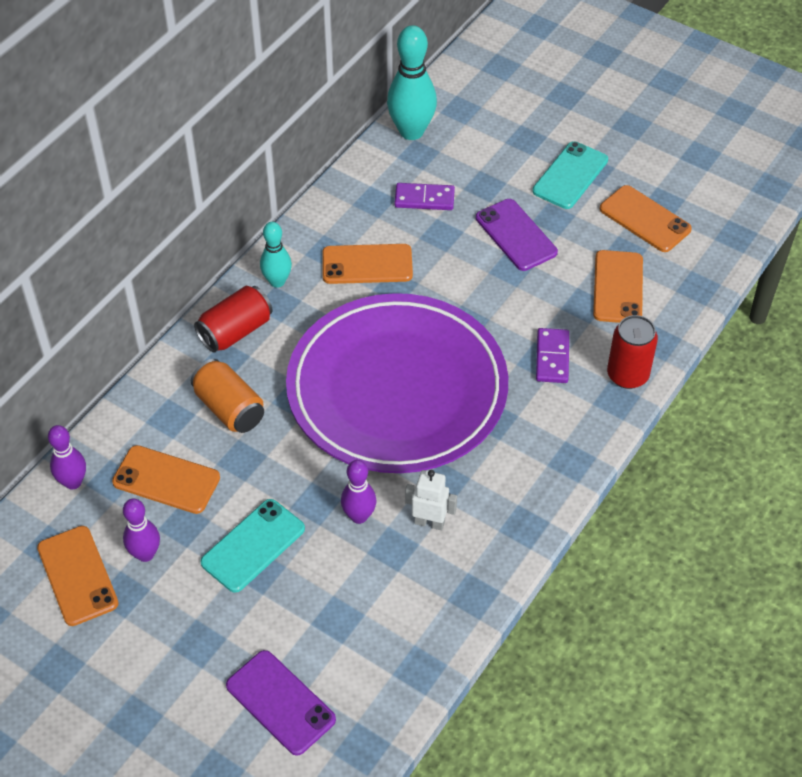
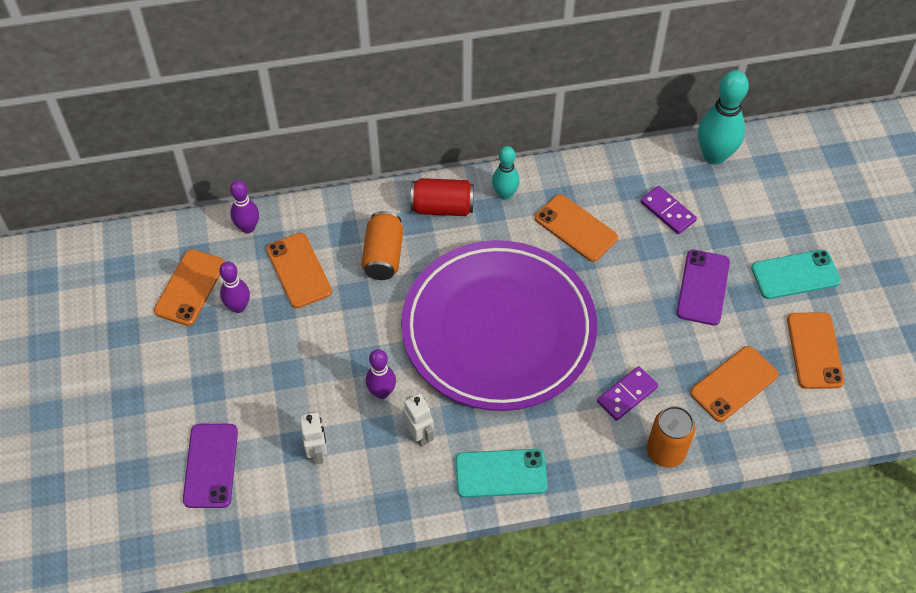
camera: 45 degrees right, 5 degrees up
turquoise phone [200,499,305,593] -> turquoise phone moved to [455,449,548,498]
red can [607,315,658,389] -> orange can [647,406,696,468]
none -> white robot [300,412,327,465]

